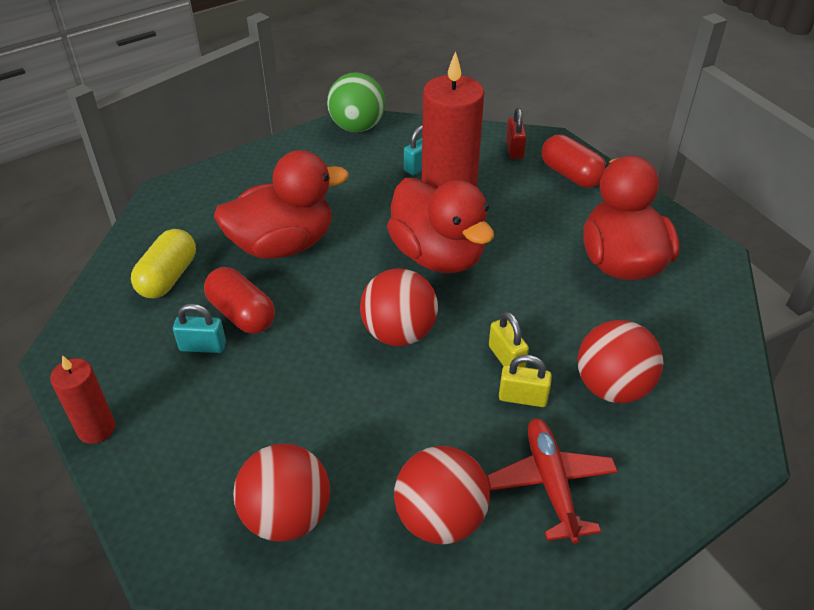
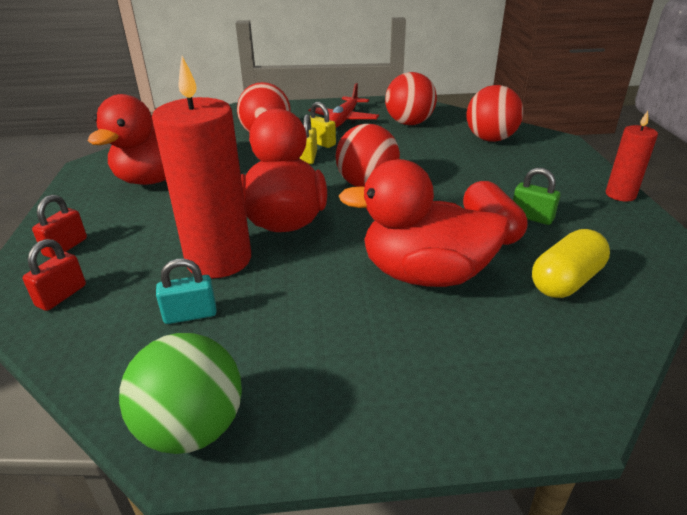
camera: 150 degrees left, 10 degrees down
turquoise padlock [173,304,226,353] -> green padlock [513,168,560,225]
red capsule [542,135,606,188] -> red padlock [32,195,87,258]

